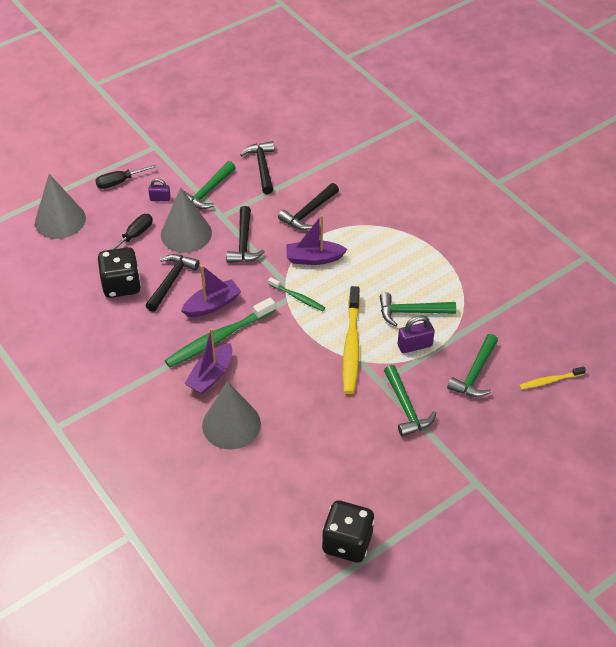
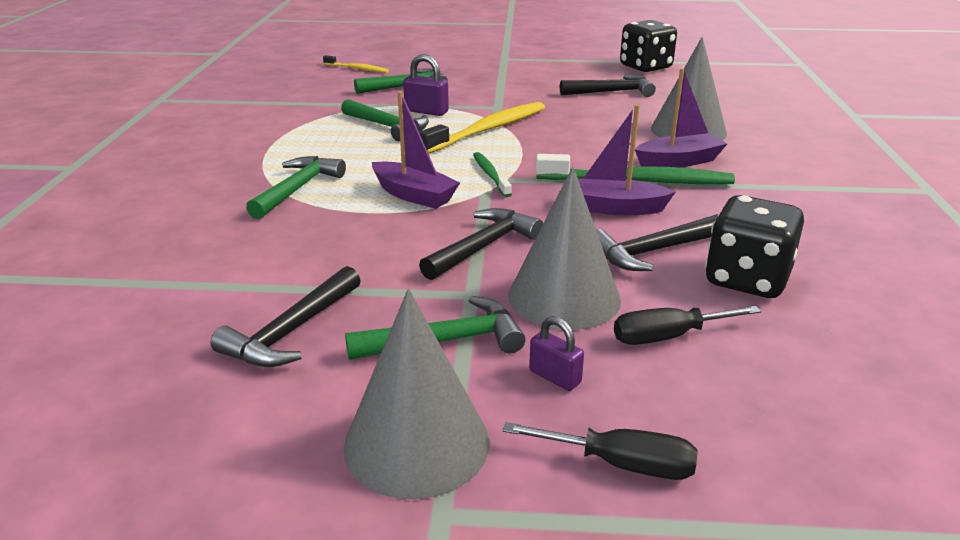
camera: 140 degrees left, 20 degrees down
grey cone [35,174,86,239] -> grey cone moved to [344,289,490,499]
black hammer [278,183,339,230] -> black hammer moved to [560,75,656,97]
green hammer [384,365,436,437] -> green hammer moved to [246,156,346,219]

